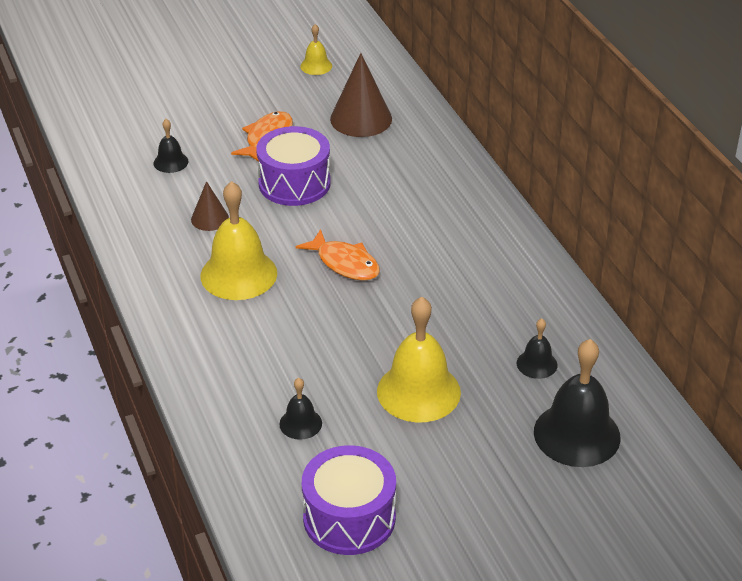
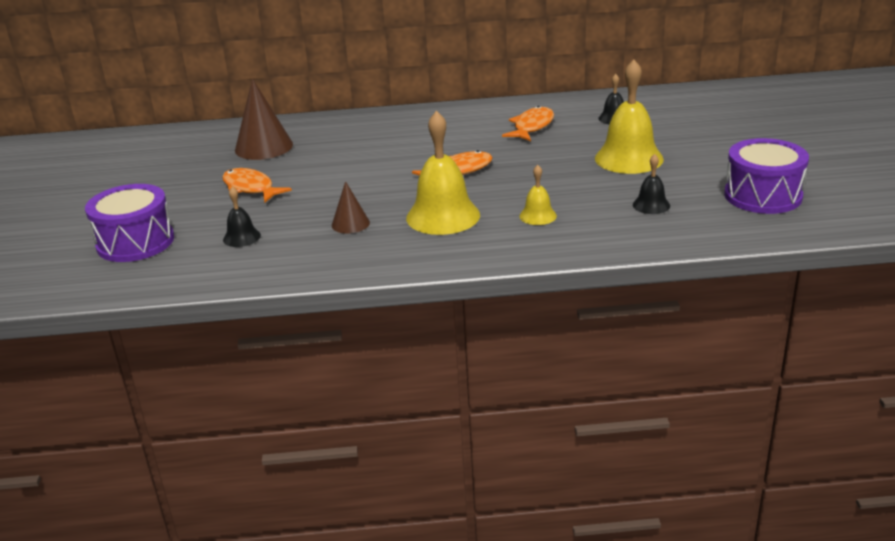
camera: 70 degrees left, 10 degrees down
purple drum [256,126,331,206] -> purple drum moved to [85,184,174,262]
yellow bell [300,24,332,75] -> yellow bell moved to [519,165,557,225]
black bell [534,339,621,467] -> none
none -> orange fish [502,106,554,141]

